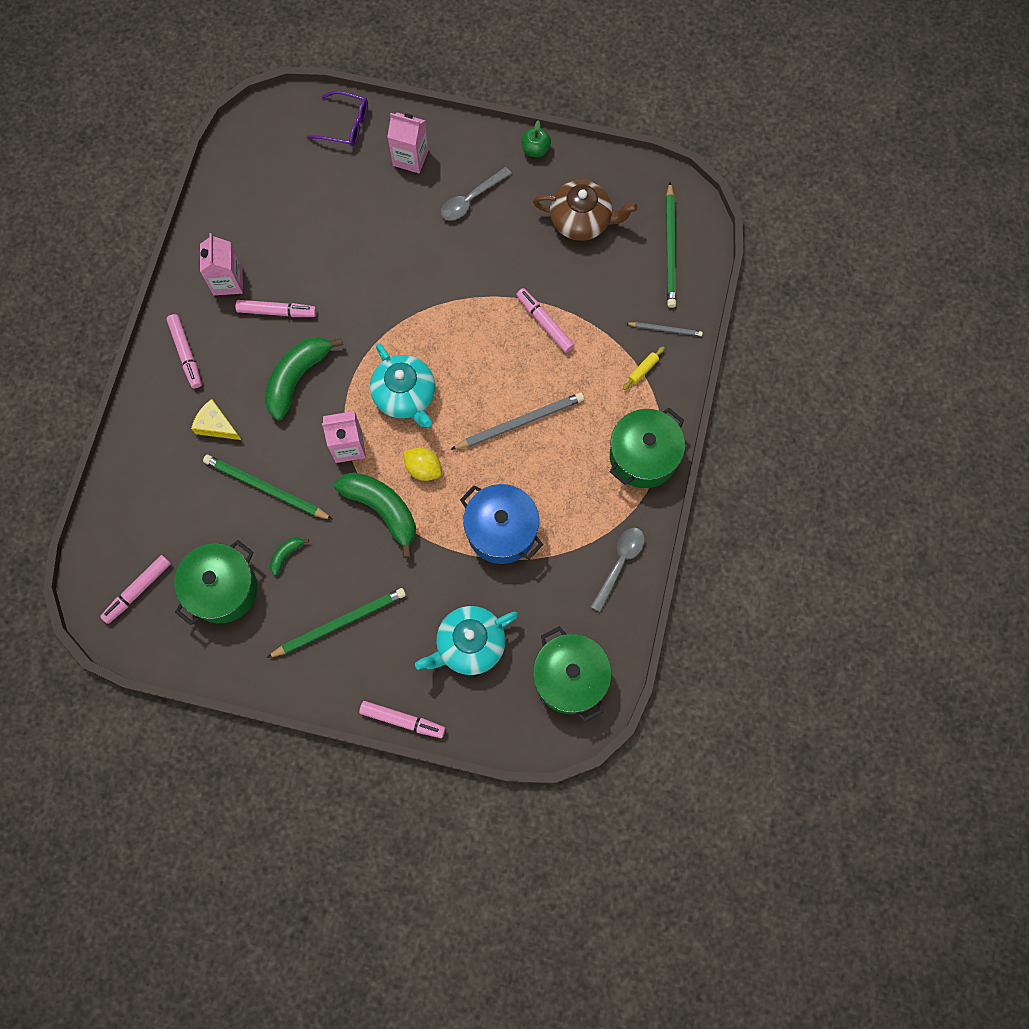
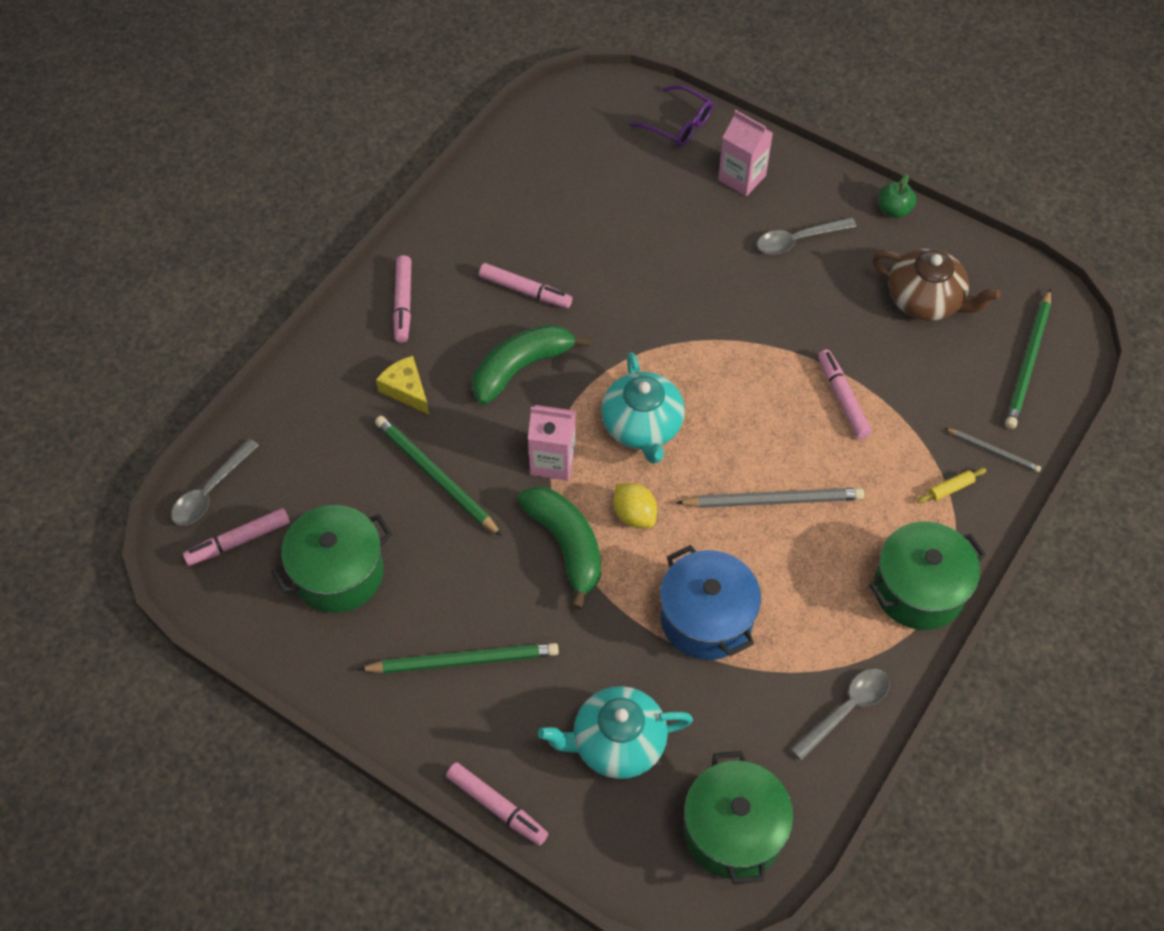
camera: 20 degrees right, 15 degrees down
pink carton [200,233,243,295] -> none
green banana [270,538,309,575] -> none
none -> grey spoon [171,439,259,526]

